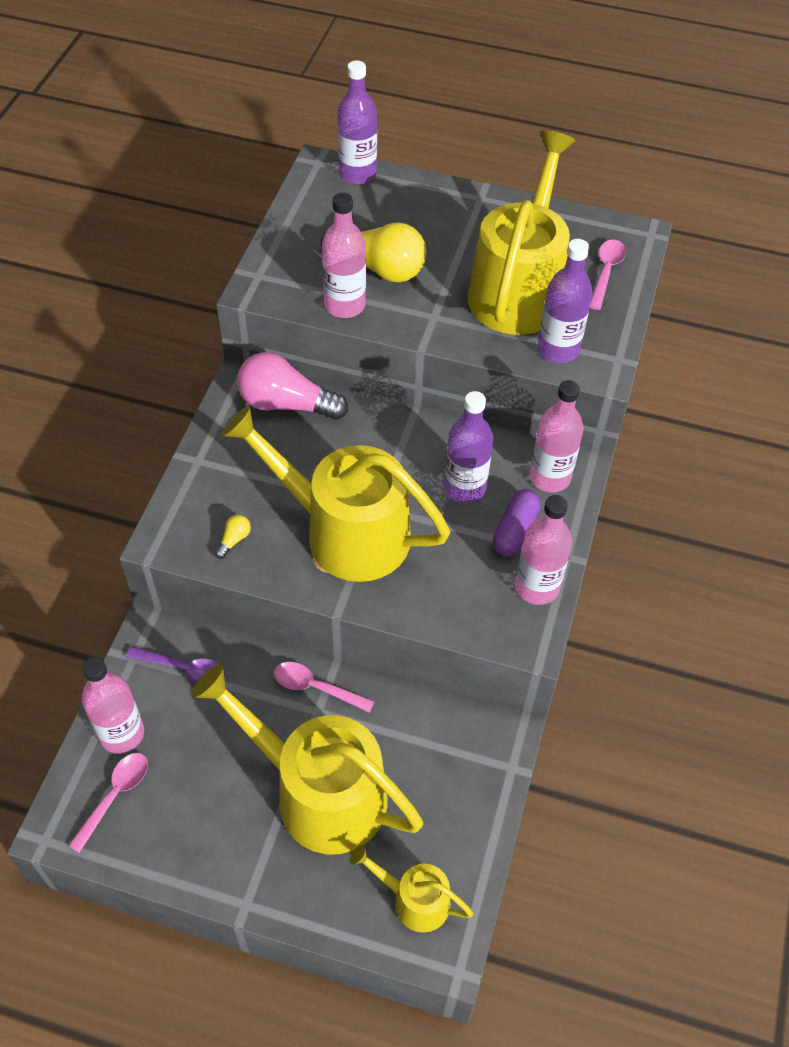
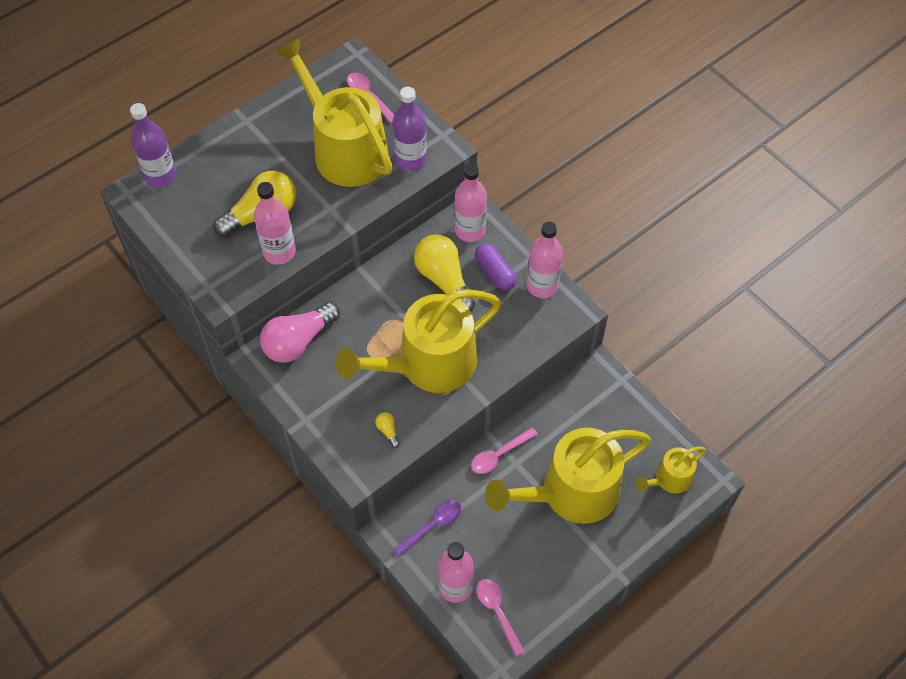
camera: 55 degrees left, 5 degrees up
purple bottle [444,391,493,504] -> yellow light bulb [414,235,475,312]

